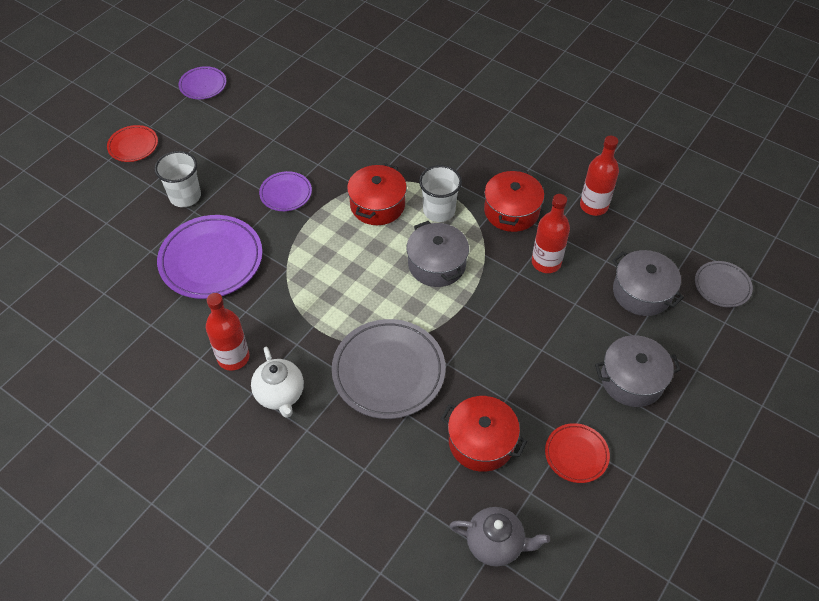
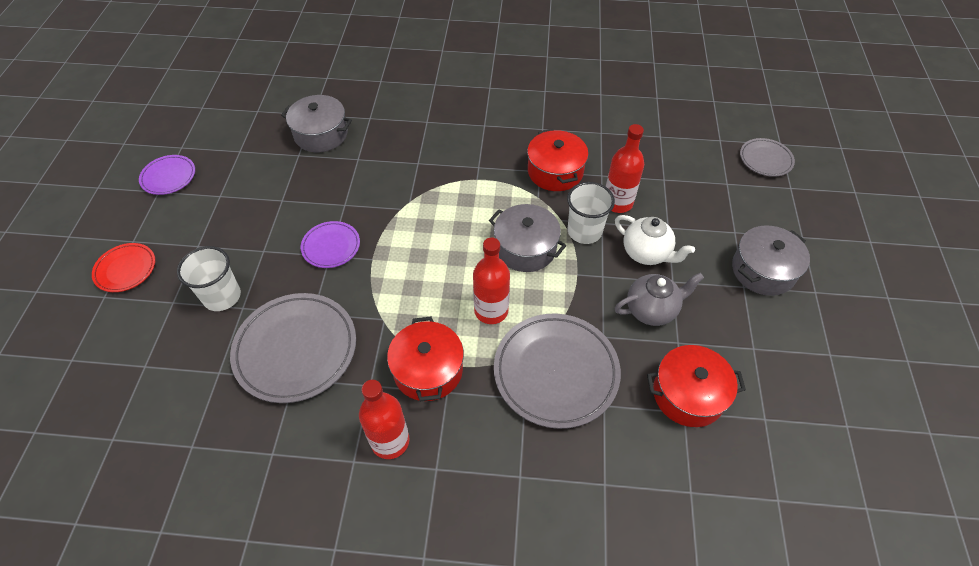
camera: 30 degrees left, 0 degrees up
purple plate [157,215,263,299] -> grey plate [230,293,356,403]
white teapot [251,347,304,418] -> white teapot moved to [615,215,695,265]
red pot [347,163,407,225] -> red pot moved to [387,317,464,401]
white cup [419,165,462,222] -> white cup moved to [567,182,615,244]
grey teapot [450,507,550,567] -> grey teapot moved to [615,273,704,326]
red plate [545,423,610,483] -> none
red bottle [580,136,619,216] -> red bottle moved to [473,238,510,324]
grey pot [612,250,684,316] -> grey pot moved to [281,95,352,152]

